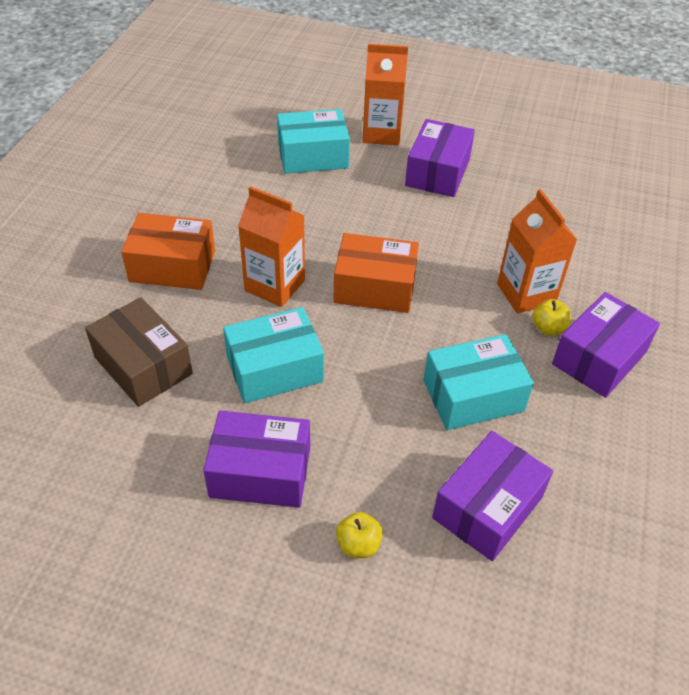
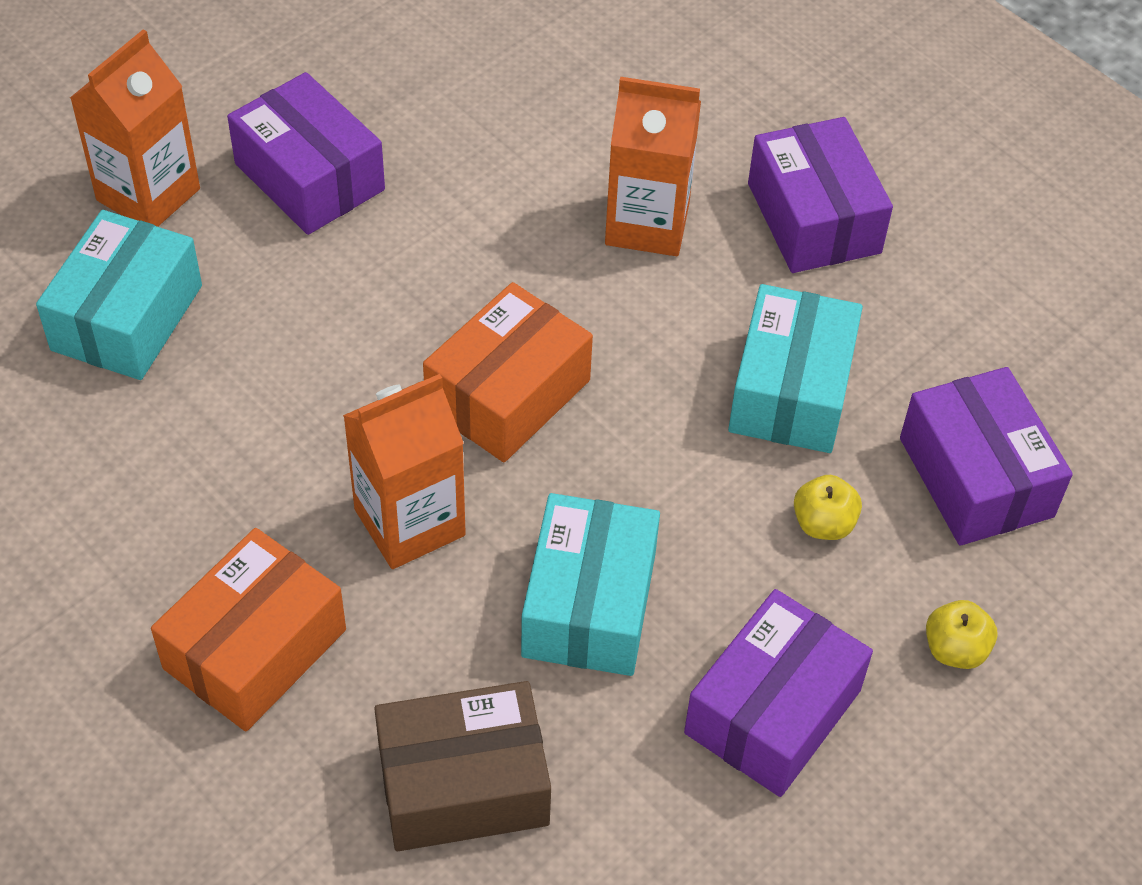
camera: 60 degrees left, 5 degrees up
yellow apple [532,299,571,335] -> yellow apple moved to [794,475,862,540]

